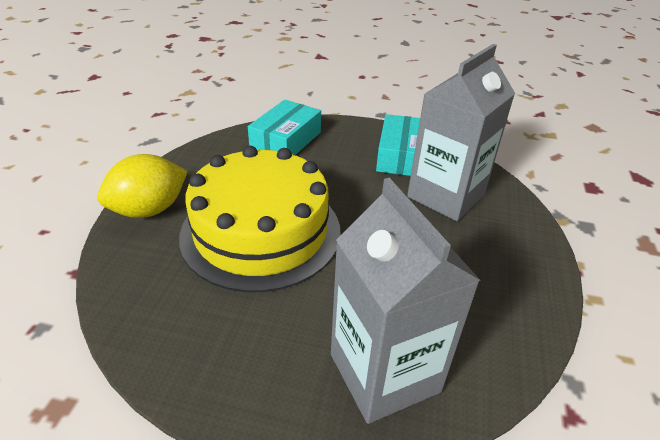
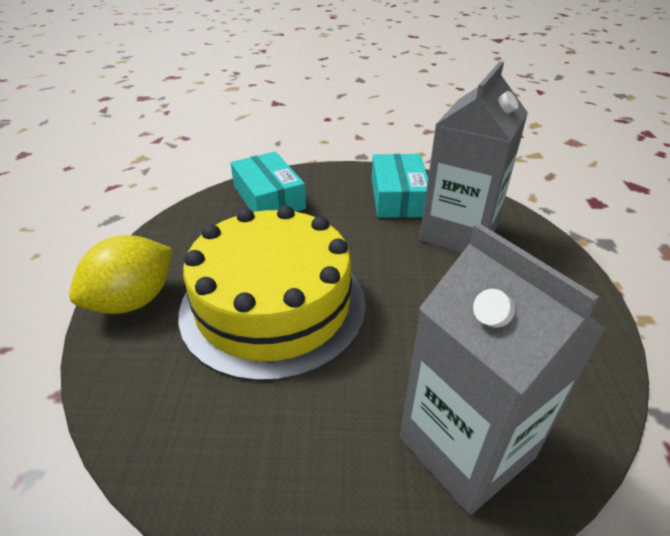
camera: 10 degrees left, 0 degrees up
turquoise box [248,100,321,155] -> turquoise box turned 45 degrees counterclockwise [230,152,306,212]

